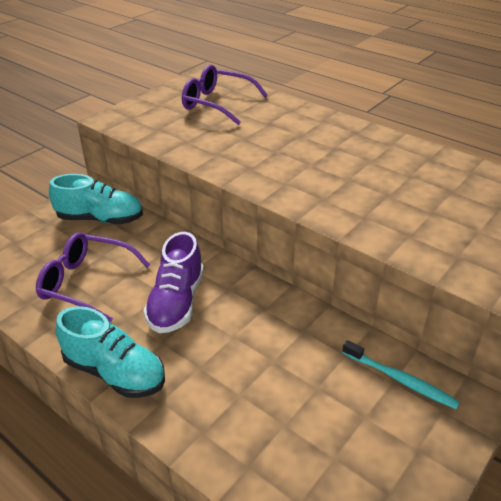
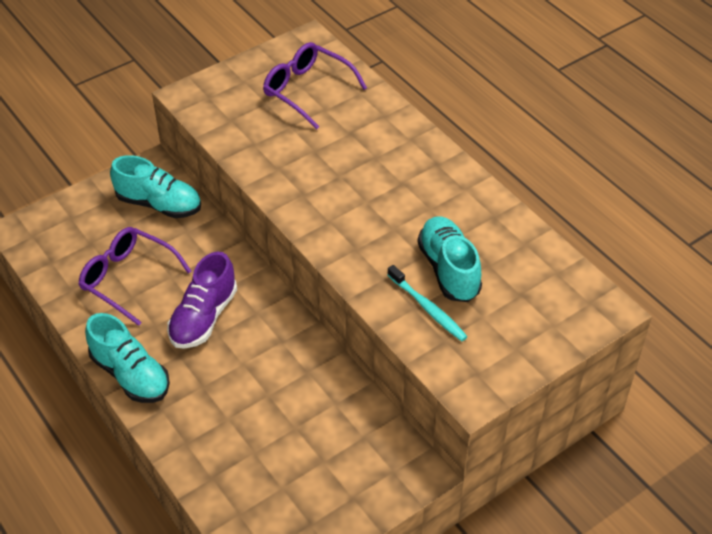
camera: 15 degrees right, 10 degrees up
turquoise toothbrush [342,340,460,409] -> turquoise toothbrush moved to [388,265,468,341]
none -> turquoise shoe [417,216,482,302]

